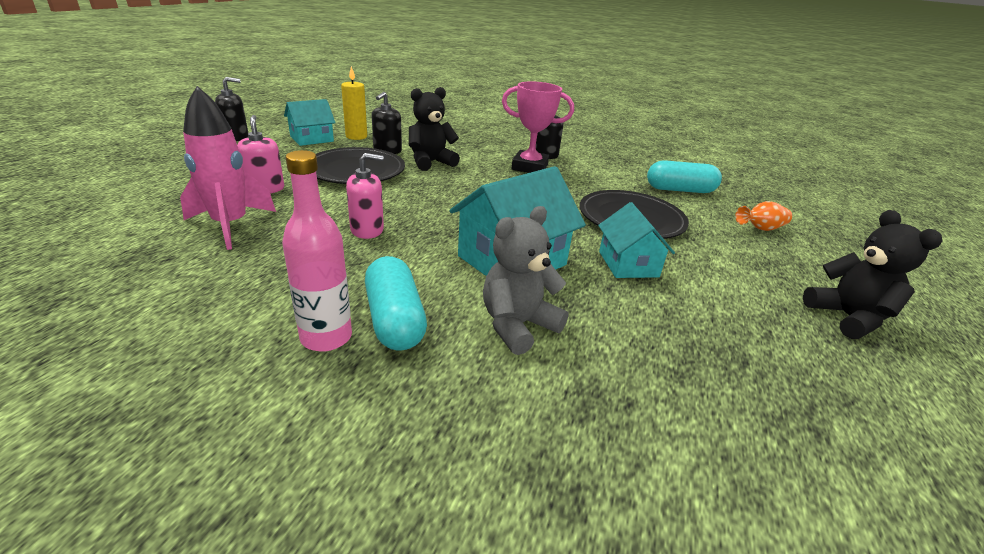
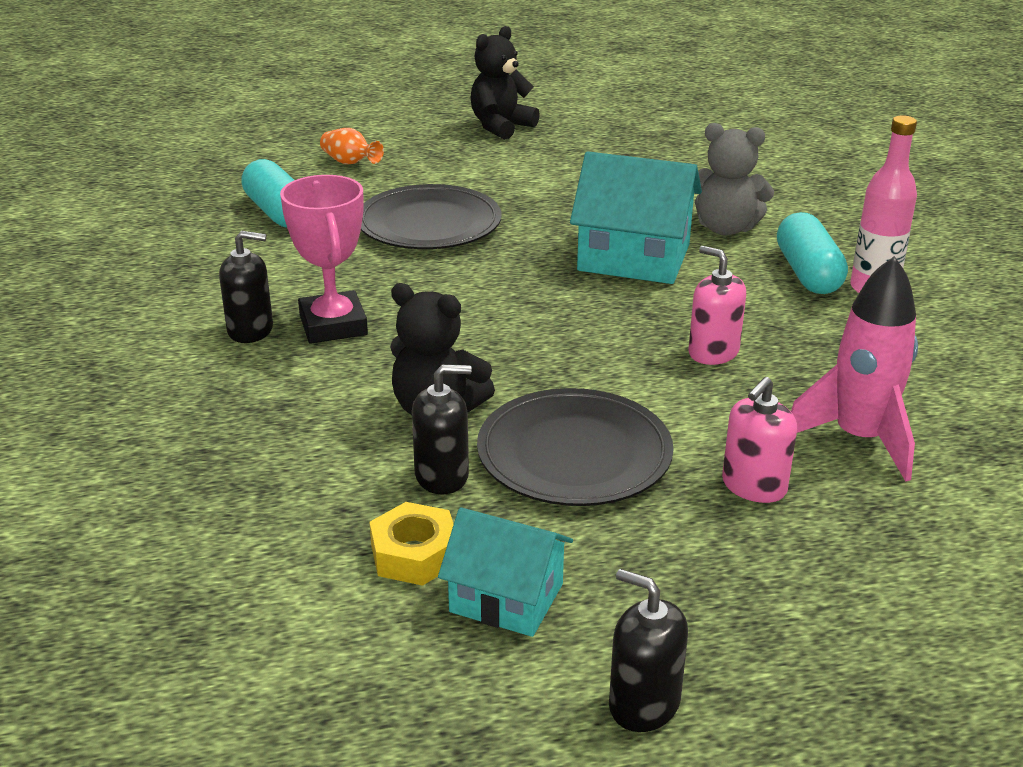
camera: 120 degrees left, 0 degrees up
yellow candle [341,66,367,140] -> yellow nut [370,502,454,586]
turquoise capsule [365,256,427,351] -> turquoise capsule turned 45 degrees counterclockwise [777,212,848,294]
turquoise house [598,202,675,278] -> none

